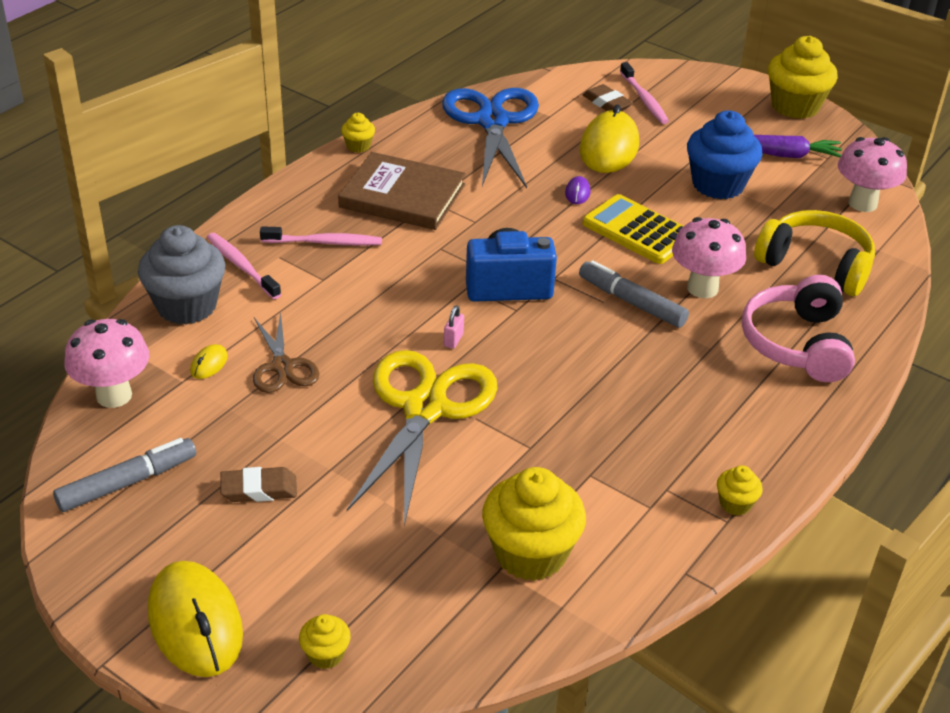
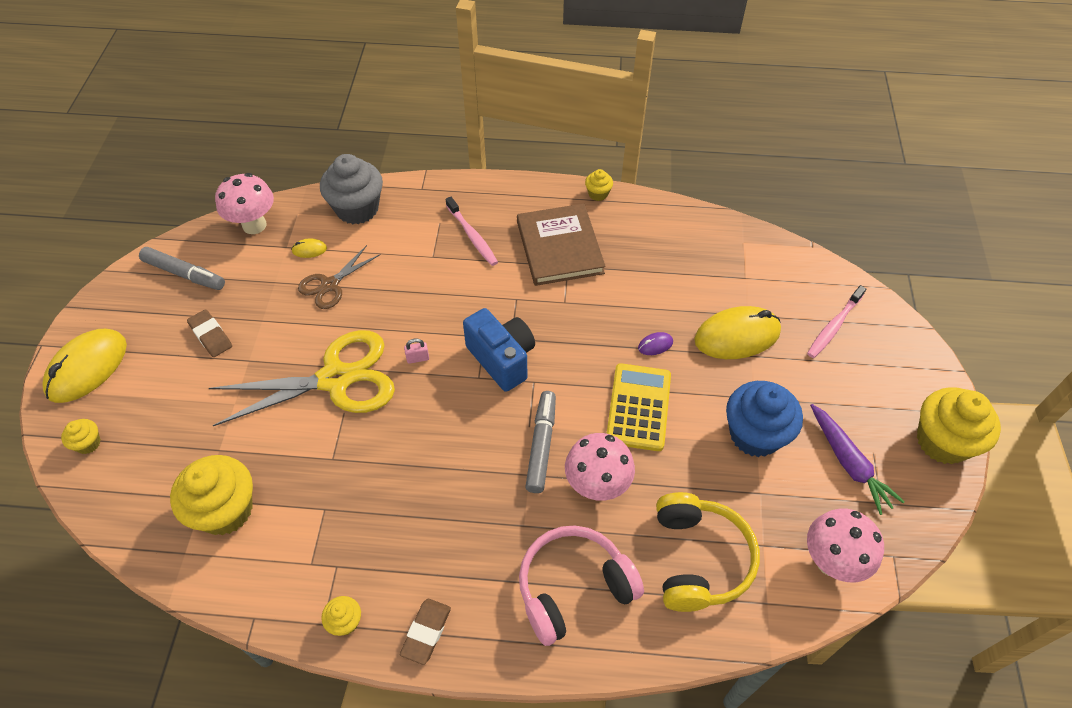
camera: 60 degrees right, 15 degrees up
pink toothbrush [207,233,281,299] -> none
blue scissors [442,88,539,188] -> none
brown eraser [583,84,633,111] -> brown eraser moved to [400,599,451,665]

